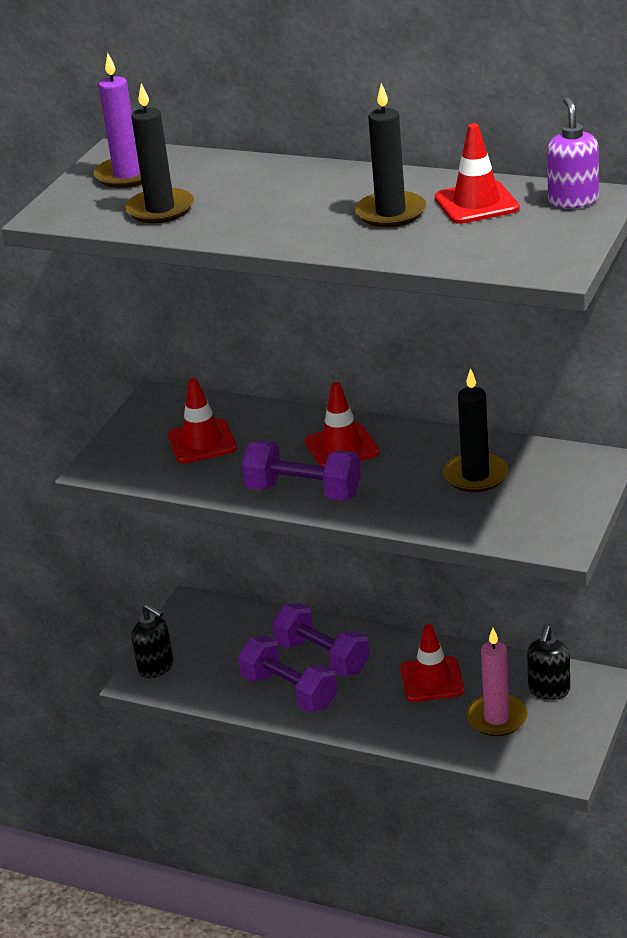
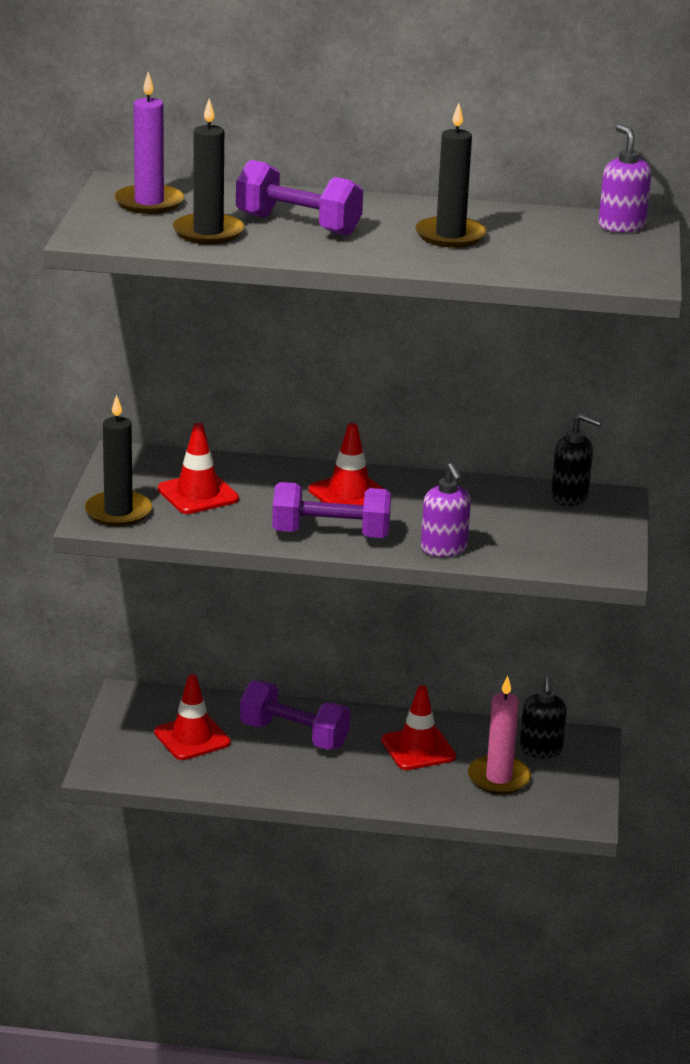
camera: 20 degrees left, 5 degrees down
black soap dispenser [132,604,173,678] -> black soap dispenser moved to [551,413,602,506]
purple dumbbell [238,636,337,712] -> purple dumbbell moved to [236,160,363,236]
red traffic cone [435,123,520,224] -> red traffic cone moved to [154,674,231,760]
black candle [443,368,508,492] -> black candle moved to [85,395,152,526]
none -> purple soap dispenser [421,463,471,557]

